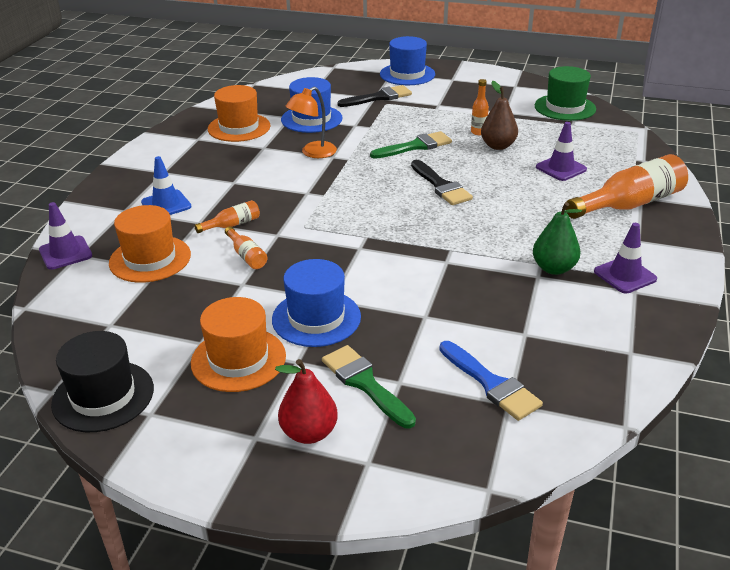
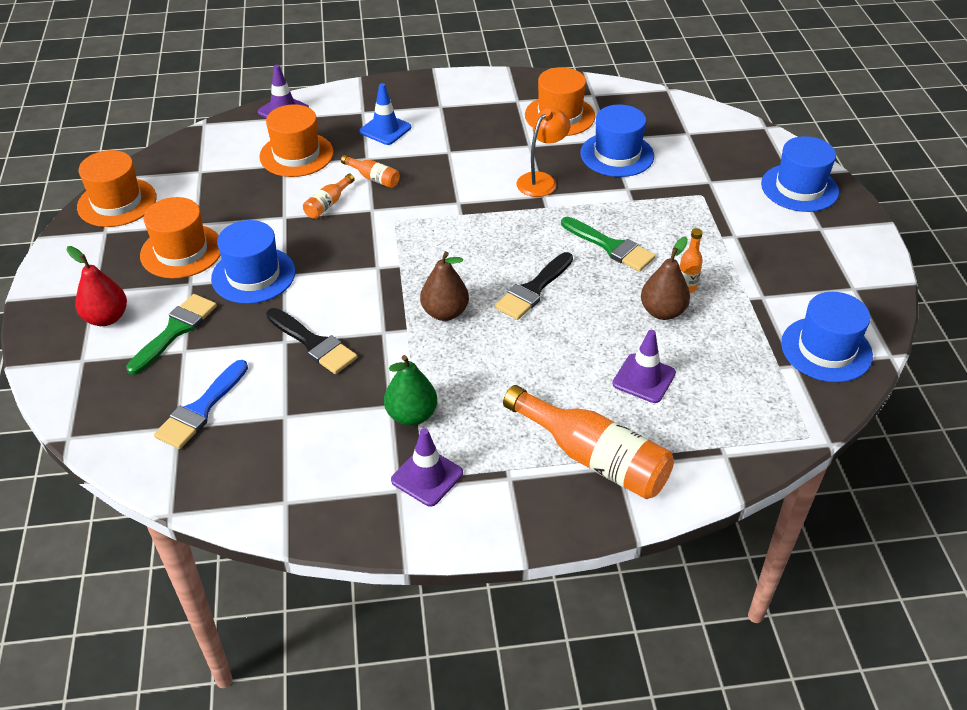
camera: 65 degrees right, 10 degrees up
black hat [51,331,154,432] -> orange hat [77,150,157,227]
orange lamp [286,87,337,158] -> orange lamp turned 105 degrees clockwise [516,108,571,197]
black brush [337,85,412,107] -> black brush moved to [266,308,357,374]
green hat [535,66,596,121] -> blue hat [781,292,873,382]
none -> brown pear [420,251,469,321]

